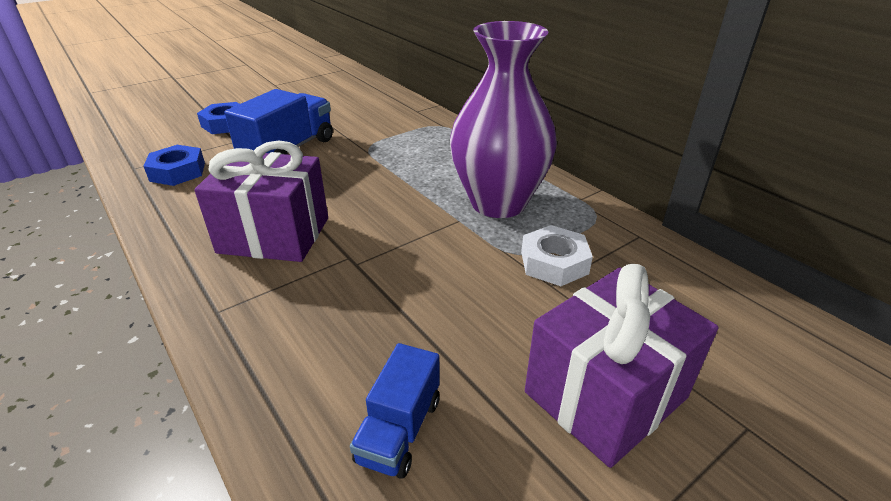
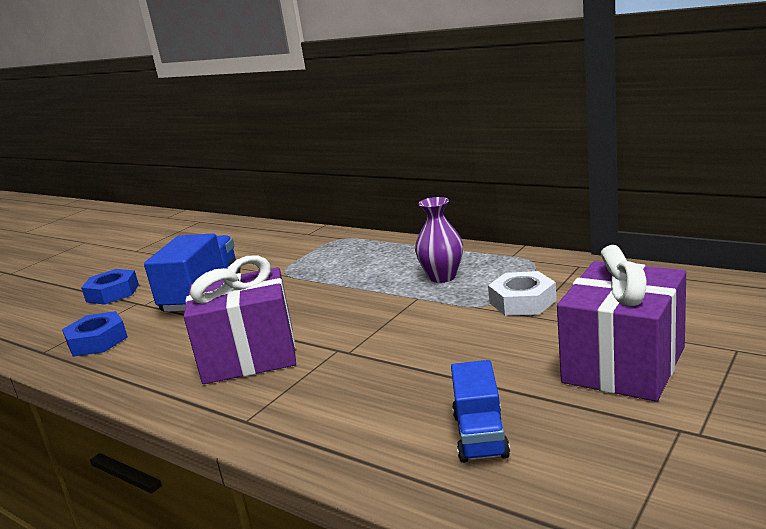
camera: 15 degrees left, 15 degrees down
purple vase [450,21,557,218] -> purple vase [415,197,463,283], size x0.50

